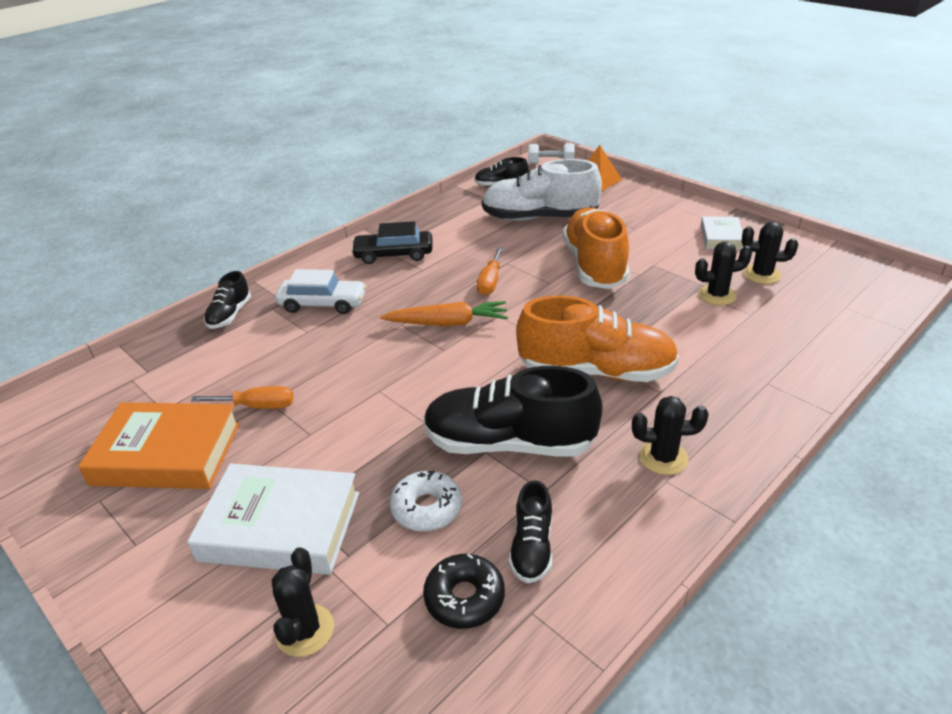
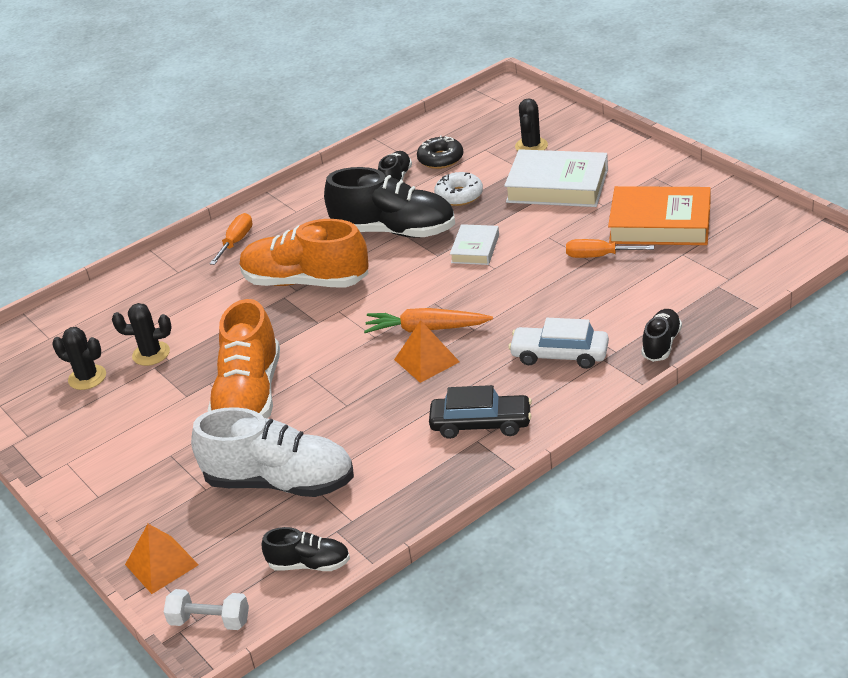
camera: 170 degrees left, 0 degrees up
orange screwdriver [477,247,503,295] -> orange screwdriver moved to [210,213,253,265]
black cactus [632,396,709,475] -> none
white book [701,216,743,250] -> white book moved to [450,224,499,265]
none -> orange pyramid [394,320,460,383]

